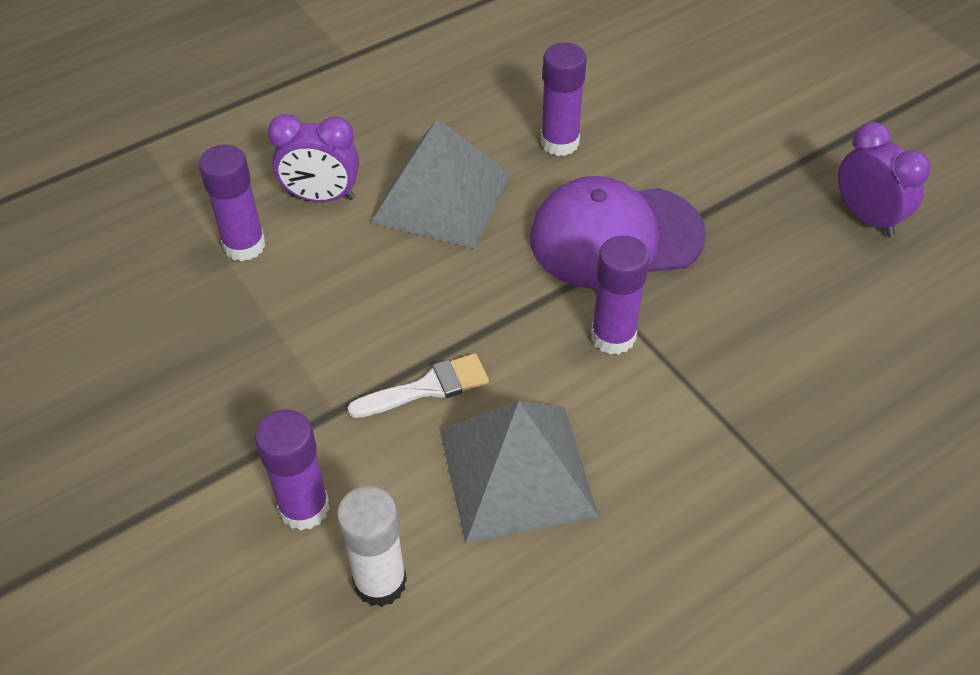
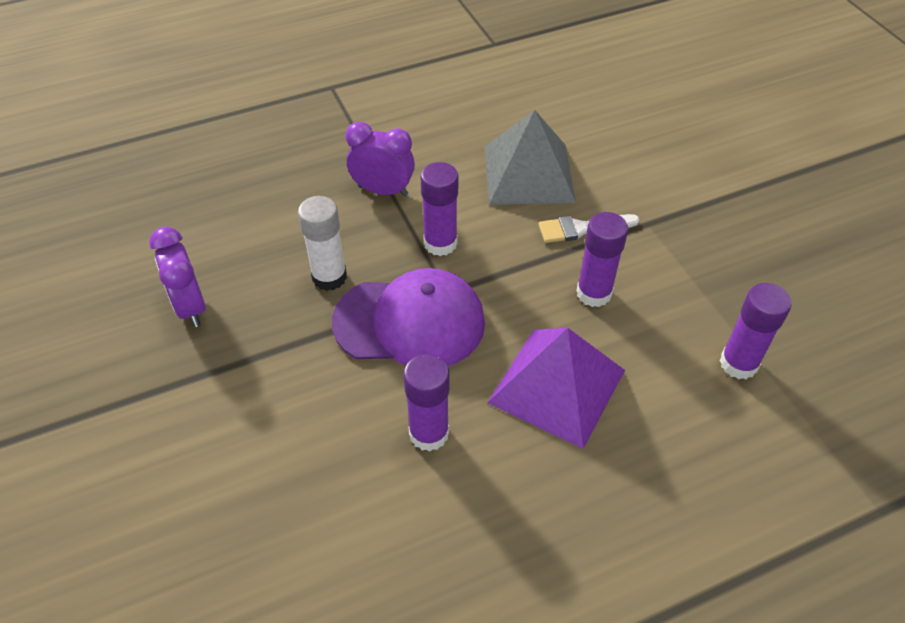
camera: 170 degrees left, 0 degrees up
purple glue stick [255,409,330,531] -> purple glue stick moved to [576,212,628,307]
purple clock [268,114,359,202] -> purple clock moved to [345,122,415,196]
white glue stick [337,486,407,607] -> white glue stick moved to [298,196,347,291]
grey pyramid [370,119,511,249] -> purple pyramid [487,328,625,449]

